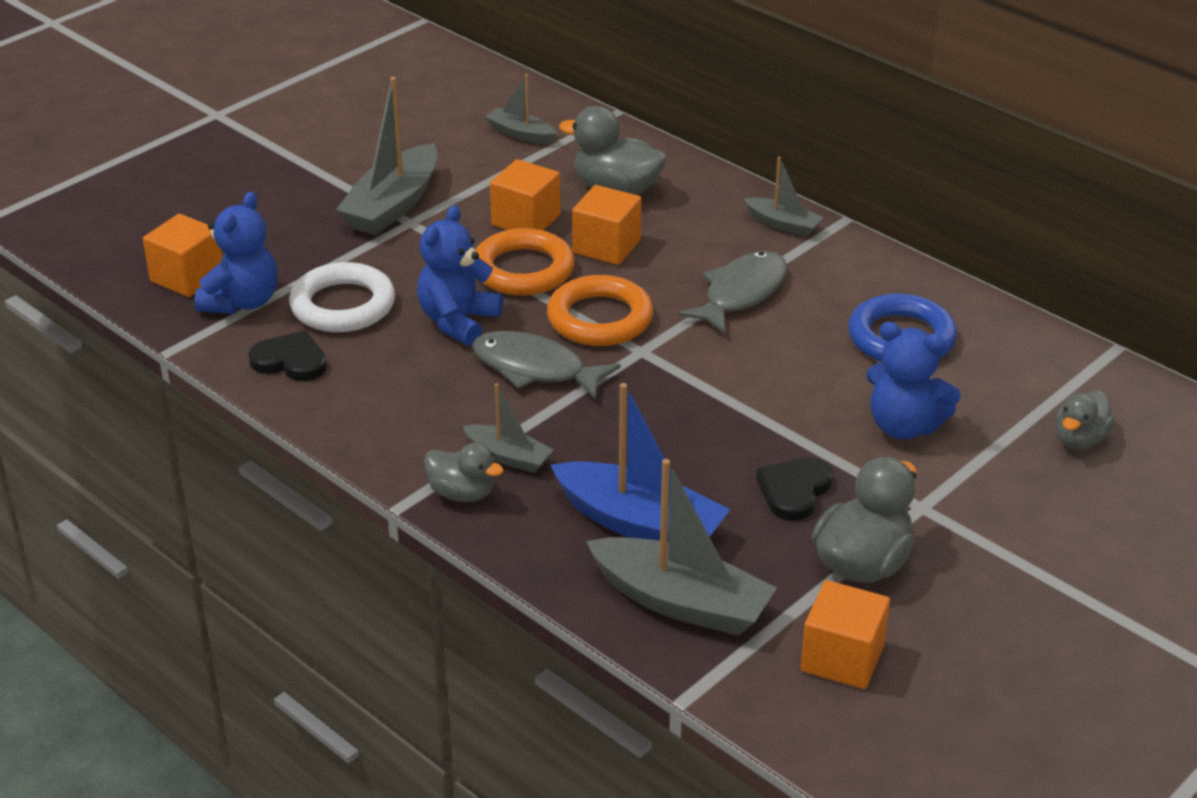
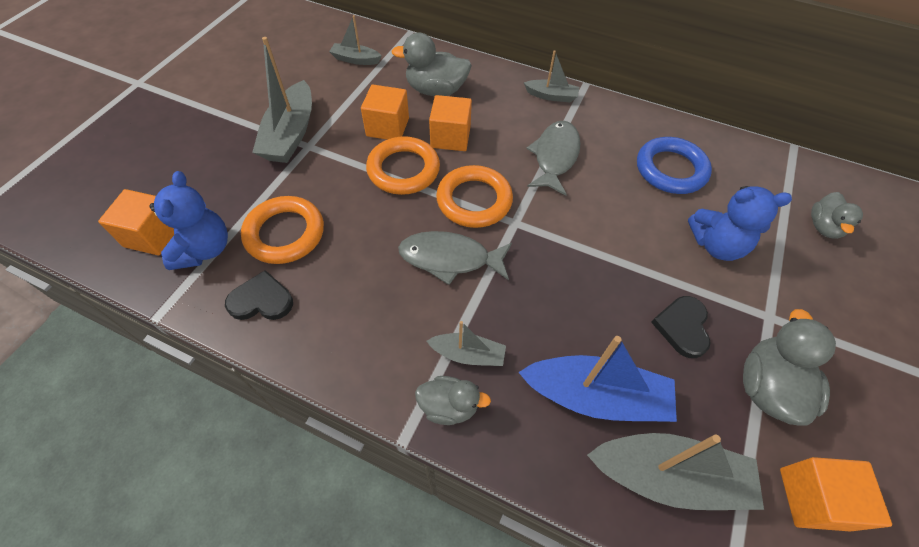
camera: 20 degrees left, 20 degrees up
white ring [289,262,395,332] -> orange ring [241,196,324,264]
blue teddy bear [417,205,503,346] -> none

